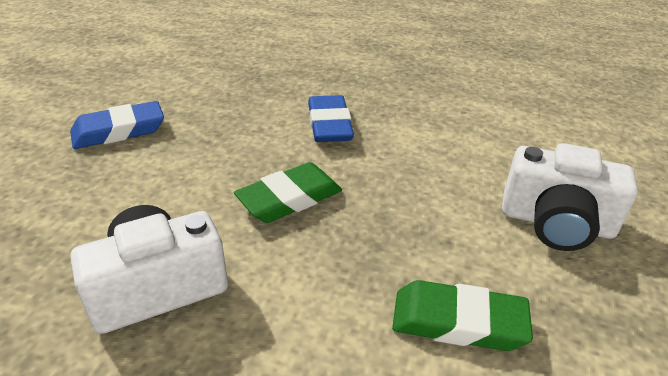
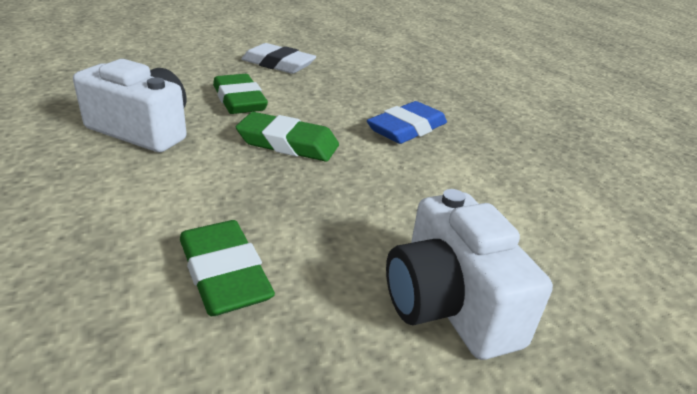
camera: 50 degrees right, 5 degrees down
blue eraser [70,101,164,149] -> white eraser [242,43,316,74]
none -> green eraser [213,74,268,114]

